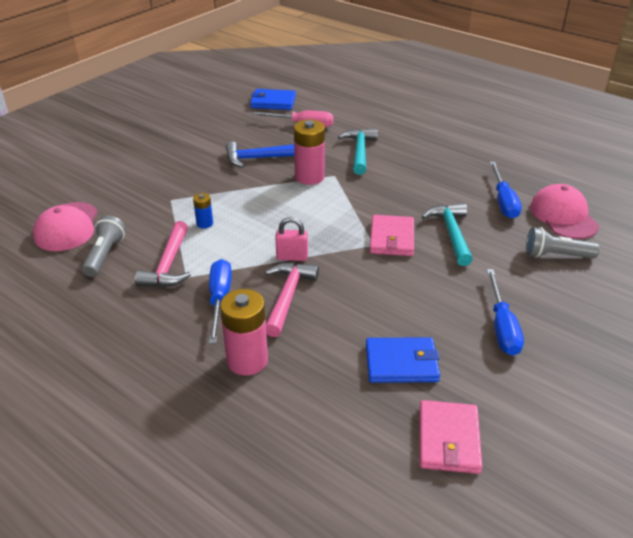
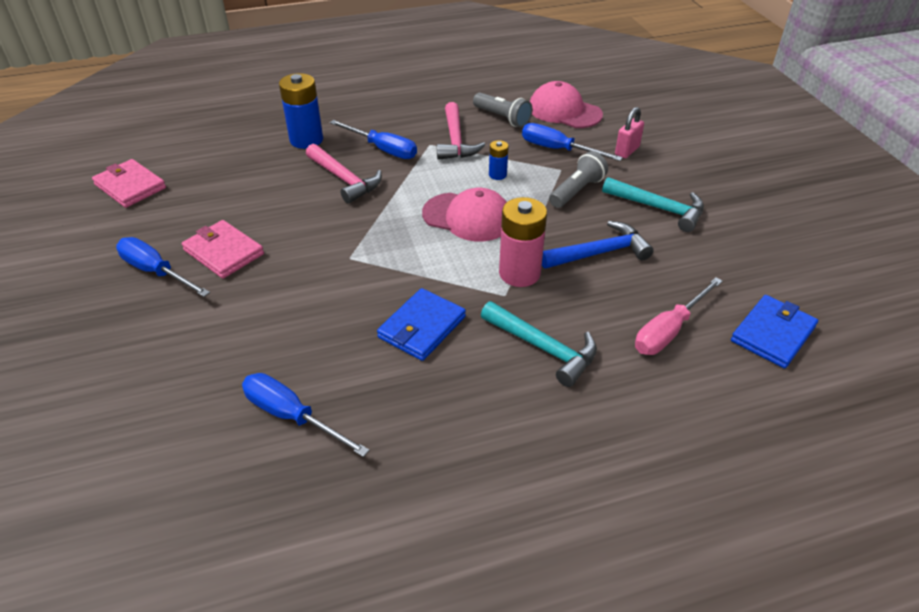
camera: 125 degrees right, 5 degrees up
pink hammer [135,221,191,287] -> pink hammer turned 135 degrees counterclockwise [437,102,485,160]
pink battery [220,289,268,376] -> blue battery [279,73,323,149]
blue hammer [226,141,294,168] -> blue hammer turned 45 degrees clockwise [542,221,654,269]
pink padlock [275,217,308,261] -> pink padlock moved to [615,107,644,158]
blue wallet [366,337,440,383] -> blue wallet moved to [377,288,466,361]
pink wallet [370,215,414,256] -> pink wallet moved to [182,220,264,279]
turquoise hammer [422,203,473,266] -> turquoise hammer moved to [602,177,704,232]
grey flashlight [526,227,600,259] -> grey flashlight moved to [549,151,608,208]
pink cap [530,184,599,239] -> pink cap moved to [422,188,507,241]
none -> blue screwdriver [522,123,623,161]

